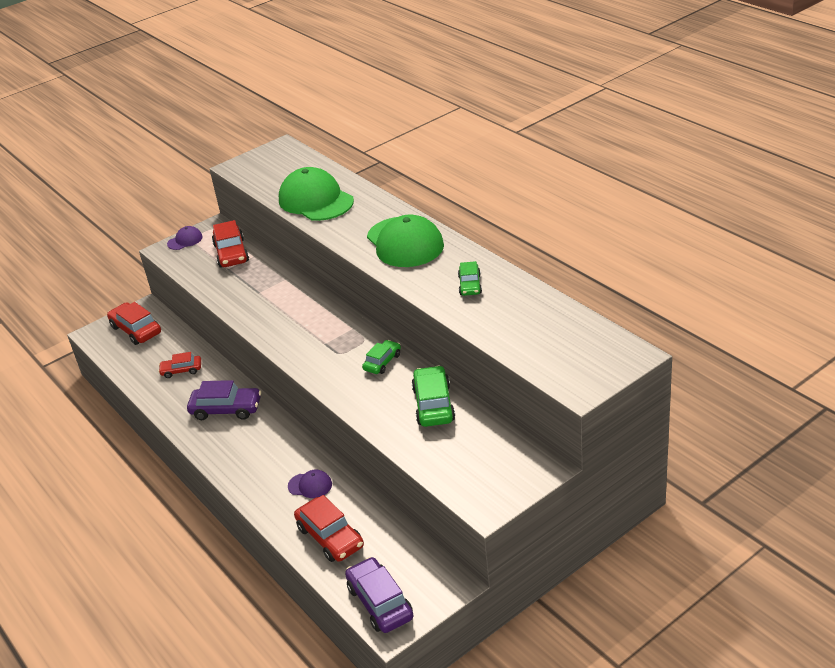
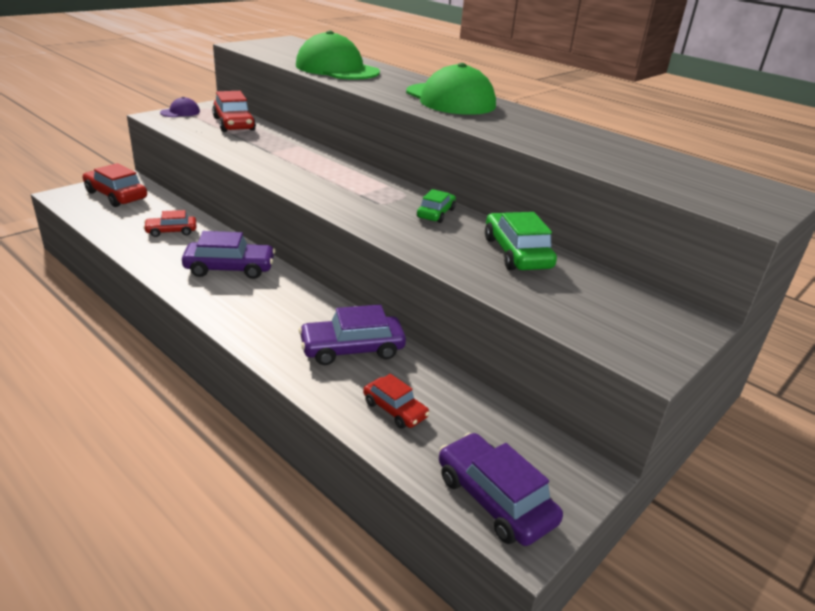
camera: 15 degrees left, 5 degrees down
purple cap [288,470,332,498] -> purple car [299,305,406,365]
red car [294,495,364,562] -> red car [363,374,430,429], size x0.62
green car [458,261,482,296] -> none

